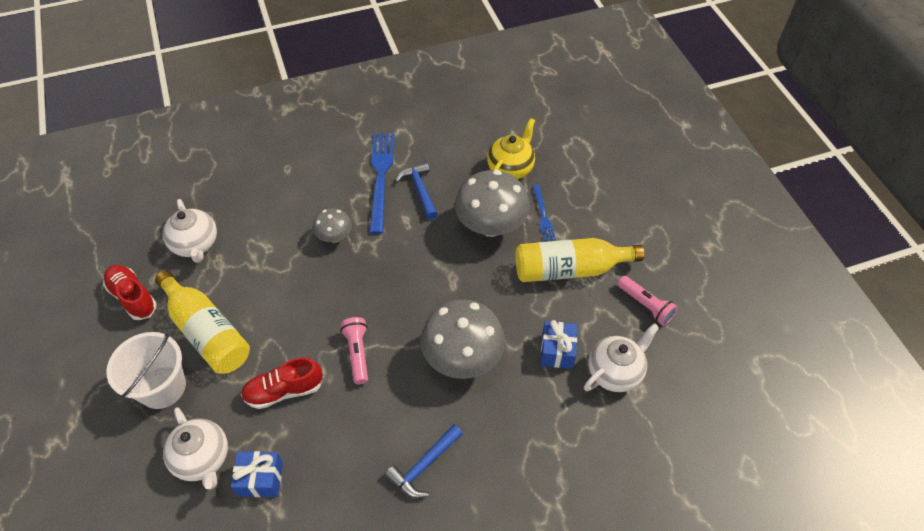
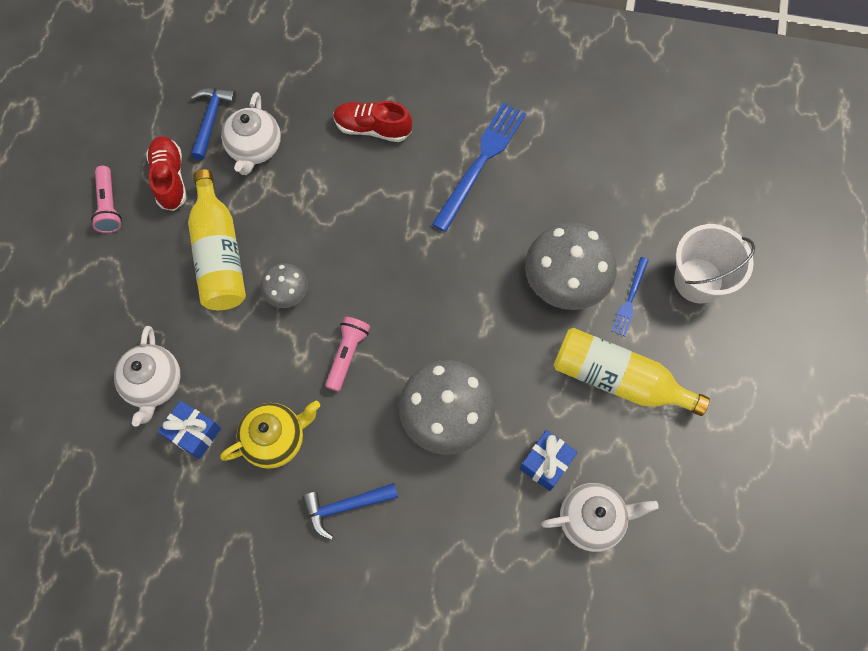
camera: 30 degrees right, 15 degrees up
white bucket [106,332,186,409] -> white bucket moved to [674,224,755,303]
red shoe [241,357,323,409] -> red shoe moved to [333,101,412,142]
grey mushroom [313,208,352,243] -> grey mushroom moved to [261,263,308,308]
blue hammer [396,162,438,220] -> blue hammer moved to [191,88,236,160]
yellow teapot [487,118,535,179] -> yellow teapot moved to [220,401,320,469]
pink flashlight [617,276,678,326] -> pink flashlight moved to [91,166,122,233]

